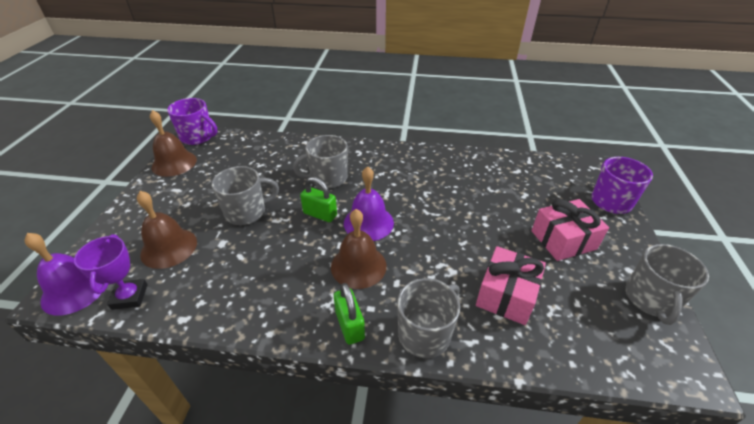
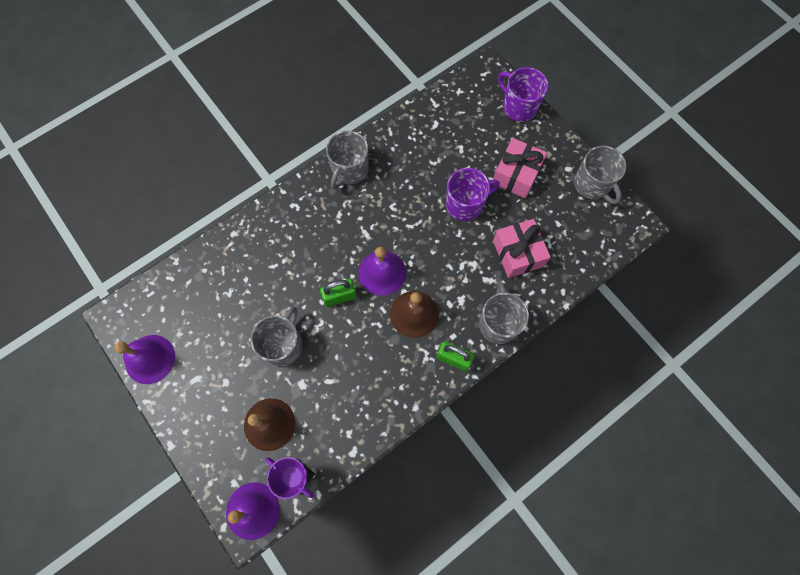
camera: 45 degrees left, 30 degrees up
brown bell [150,110,197,177] -> purple bell [115,335,175,384]
purple mug [167,98,217,145] -> purple mug moved to [446,168,500,221]
grey mug [293,135,348,188] -> grey mug moved to [326,131,369,190]

